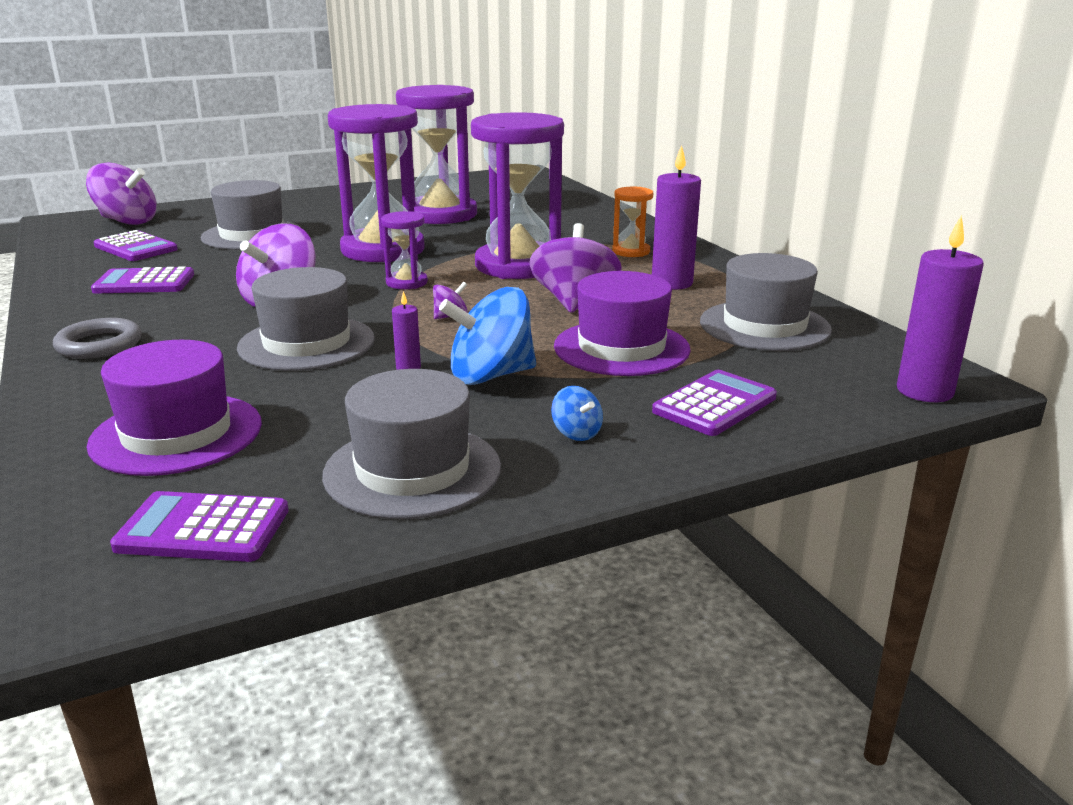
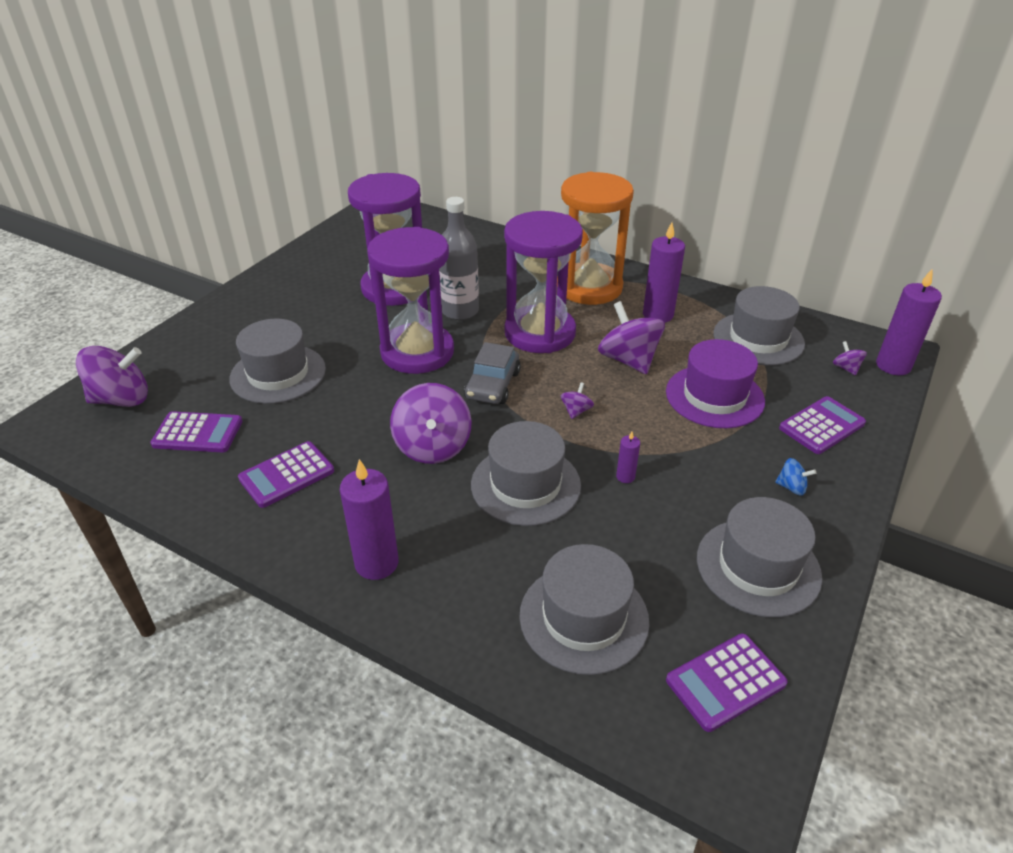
camera: 35 degrees left, 15 degrees up
grey ring [53,318,142,359] -> purple candle [340,459,399,580]
purple hat [87,340,262,476] -> grey hat [519,544,649,675]
purple hourglass [381,211,428,289] -> grey car [464,342,521,404]
blue spinning top [439,287,536,385] -> none
orange hourglass [612,187,653,257] -> orange hourglass [557,172,634,305], size x2.21
purple calculator [652,370,777,436] -> purple calculator turned 45 degrees clockwise [779,396,866,454]
none -> grey bottle [439,197,479,320]
none -> purple spinning top [833,341,867,376]

